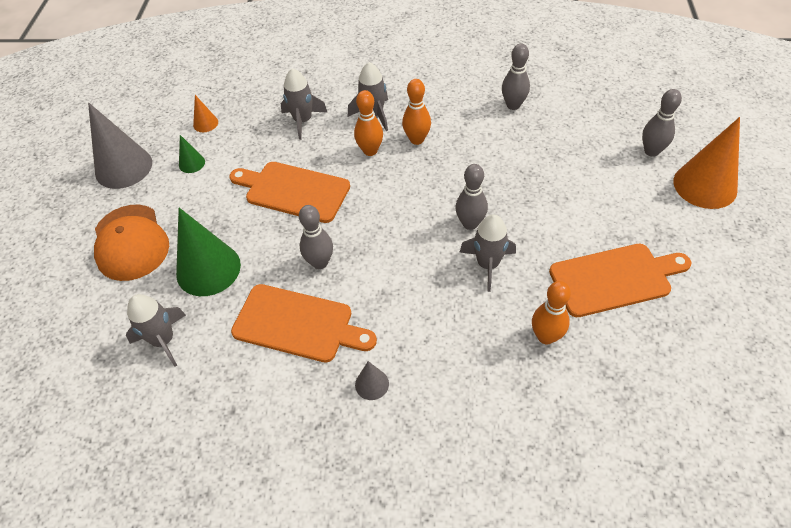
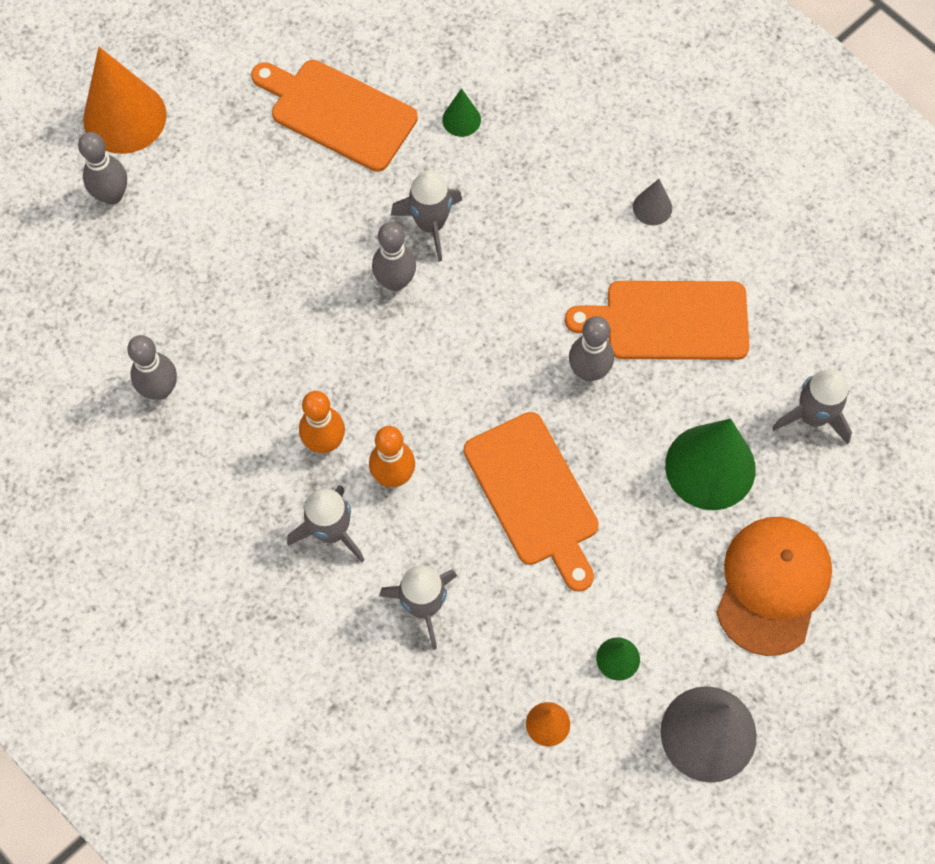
camera: 140 degrees left, 15 degrees up
orange cutting board [231,284,377,363] -> orange cutting board turned 60 degrees counterclockwise [565,281,749,360]
orange bowling pin [532,281,571,344] -> green cone [442,88,481,137]

